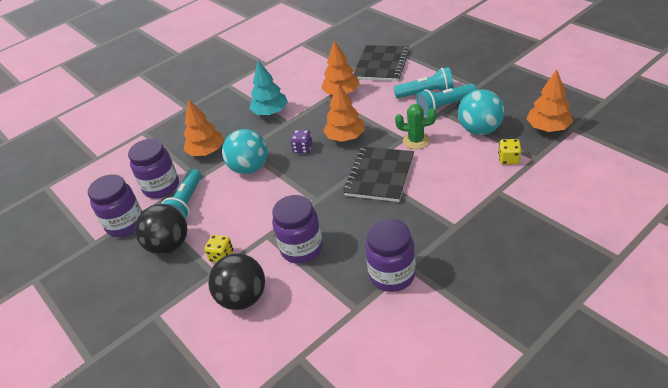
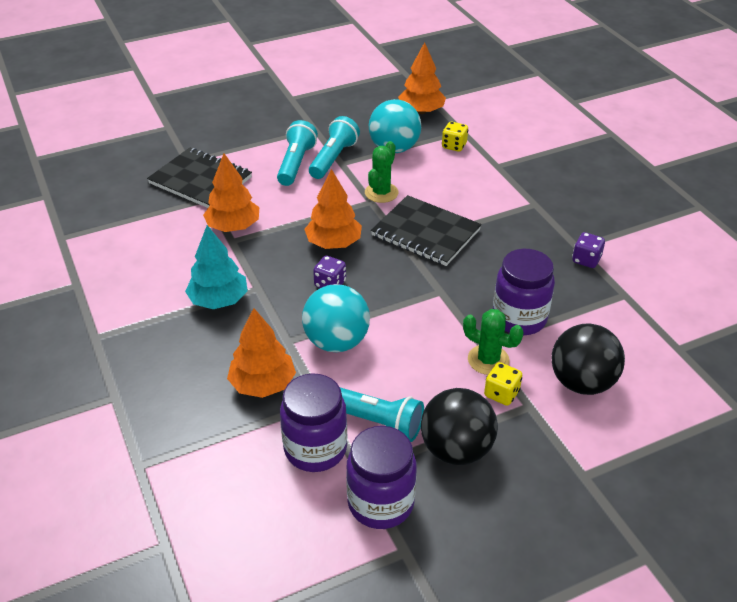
camera: 80 degrees left, 0 degrees up
purple jar [365,219,416,292] -> purple dice [572,232,605,268]
turquoise flashlight [416,84,476,116] -> turquoise flashlight turned 150 degrees counterclockwise [309,116,360,179]
none -> green cactus [463,309,524,375]

